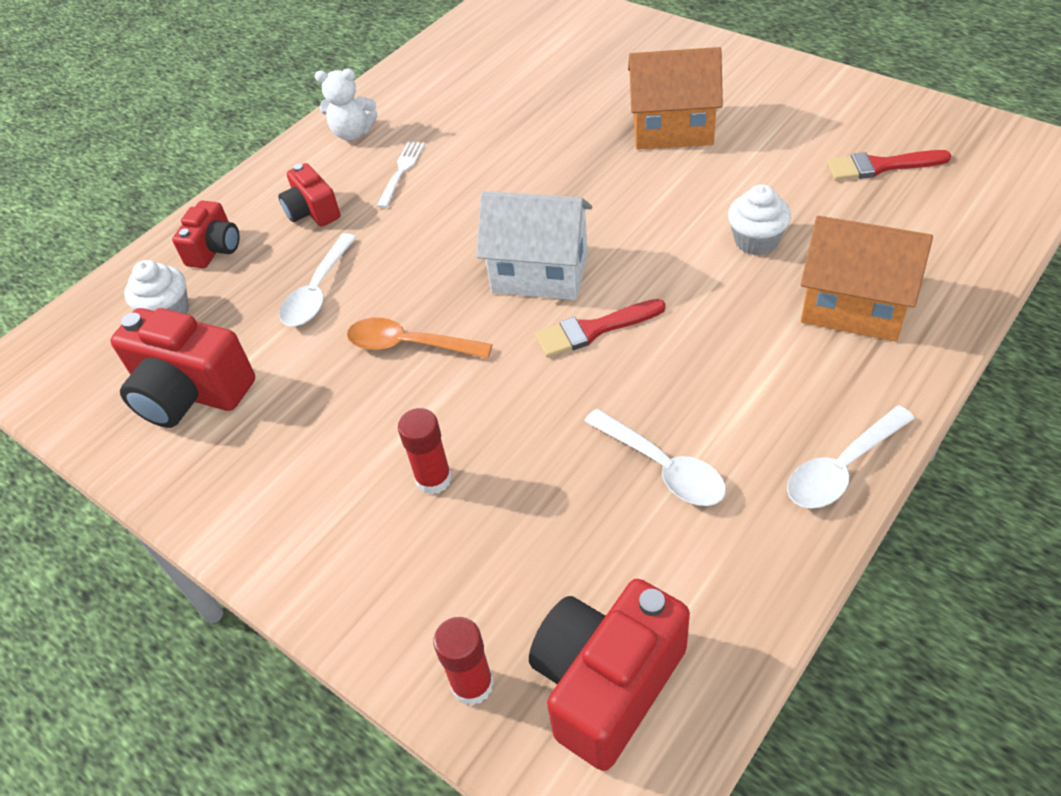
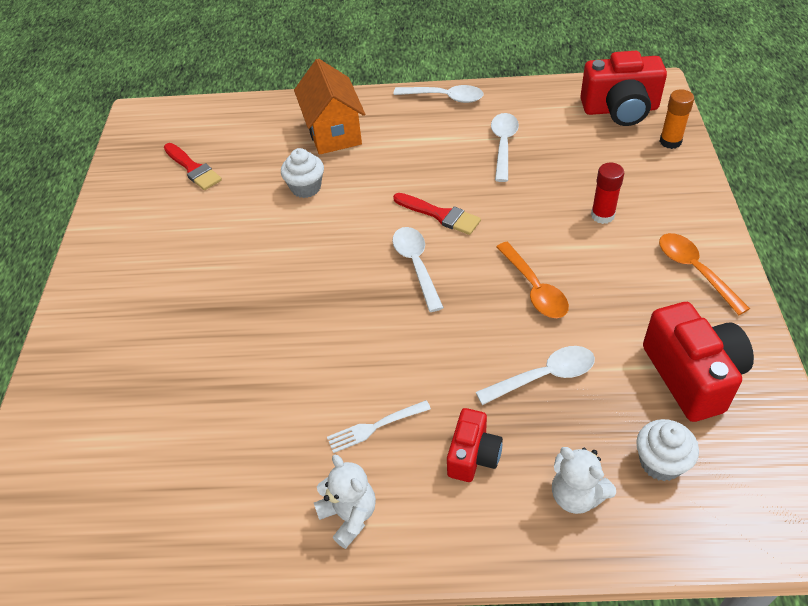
camera: 130 degrees left, 0 degrees up
red camera [172,201,240,268] -> white teddy bear [552,447,616,514]
red glue stick [433,617,494,706] -> orange glue stick [659,89,694,149]
white house [476,191,592,300] -> white spoon [392,227,444,312]
orange house [628,47,723,150] -> none
none -> orange spoon [659,233,750,315]

